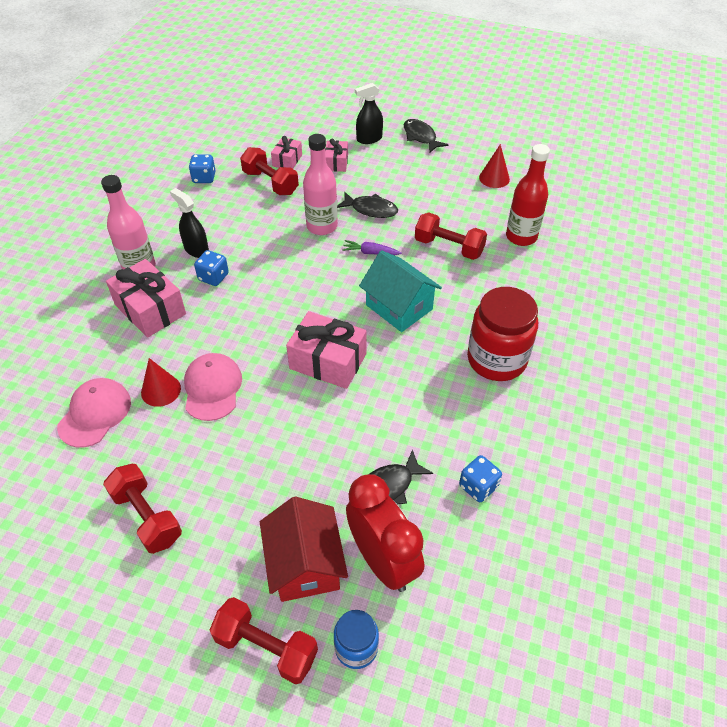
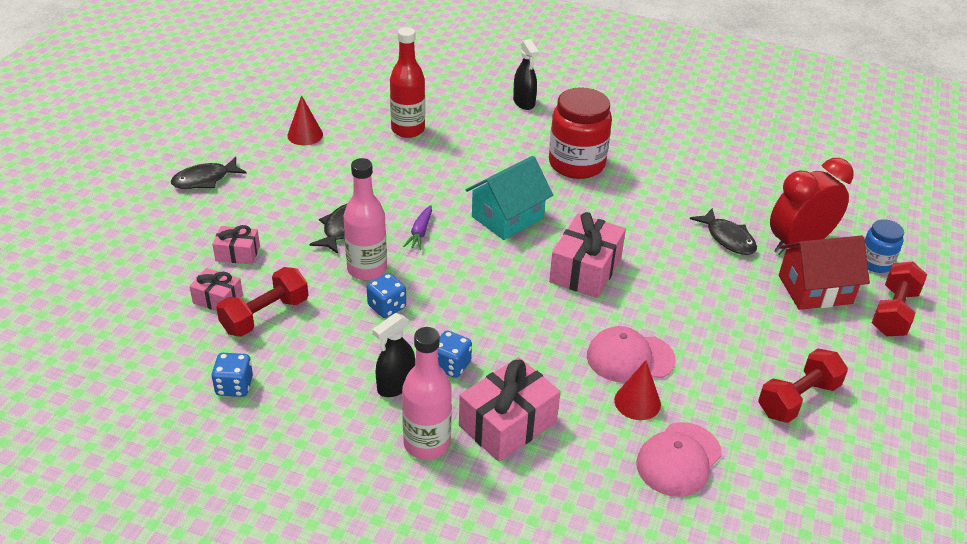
camera: 90 degrees left, 10 degrees down
pink cap [57,378,131,447] -> pink cap turned 75 degrees counterclockwise [636,422,722,497]
black spray bottle [355,83,383,144] -> black spray bottle moved to [513,39,539,110]
red dumbbell [415,212,487,260] -> none
blue dice [459,455,502,502] -> blue dice moved to [367,273,406,318]

